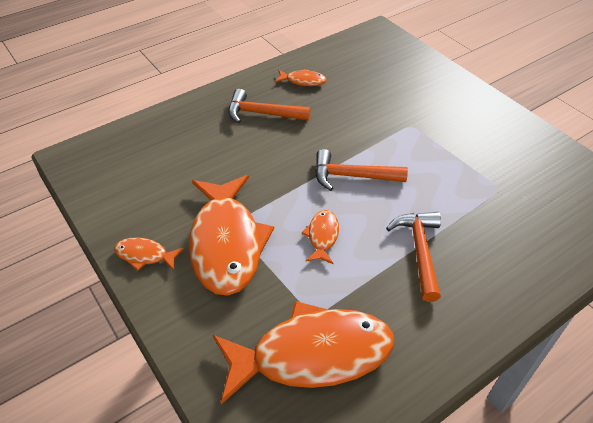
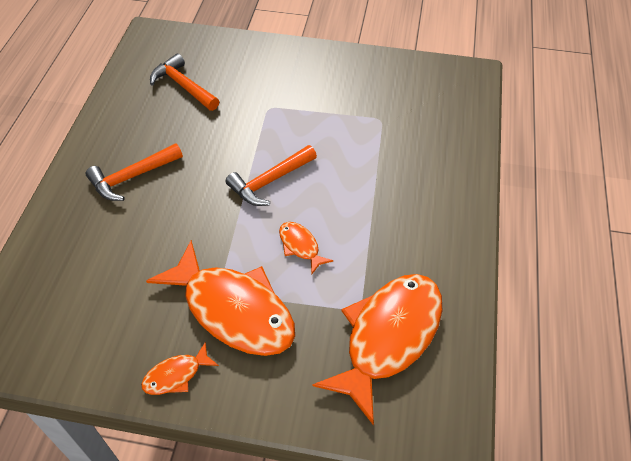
camera: 45 degrees left, 5 degrees up
orange fish [275,68,327,86] -> none
orange hammer [386,212,441,302] -> orange hammer moved to [150,53,219,111]

